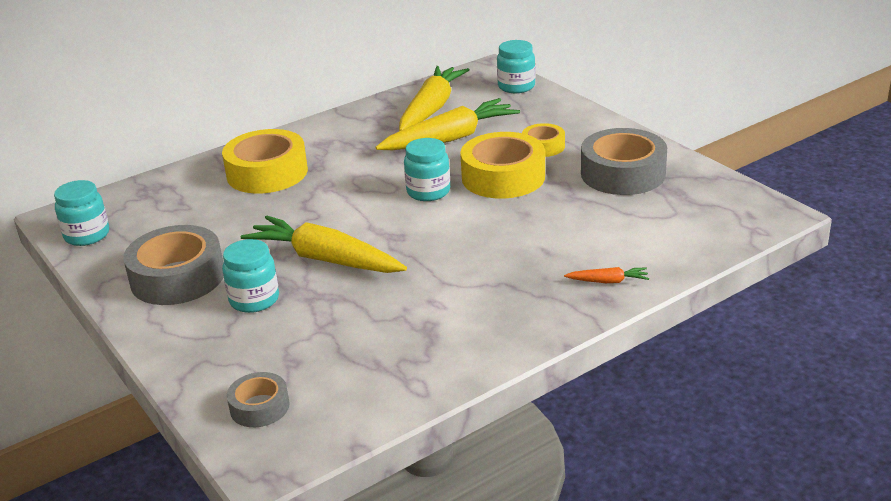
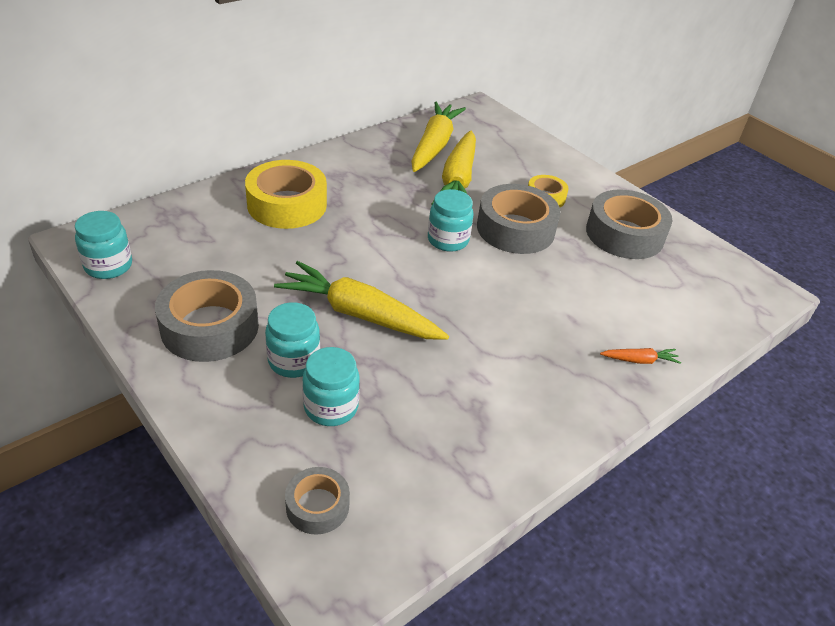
camera: 10 degrees left, 10 degrees up
yellow carrot [375,98,520,150] -> yellow carrot turned 135 degrees clockwise [432,130,476,204]
yellow tape [460,132,545,199] -> grey tape [477,184,561,254]
turquoise jar [497,40,536,93] -> turquoise jar moved to [302,347,360,426]

